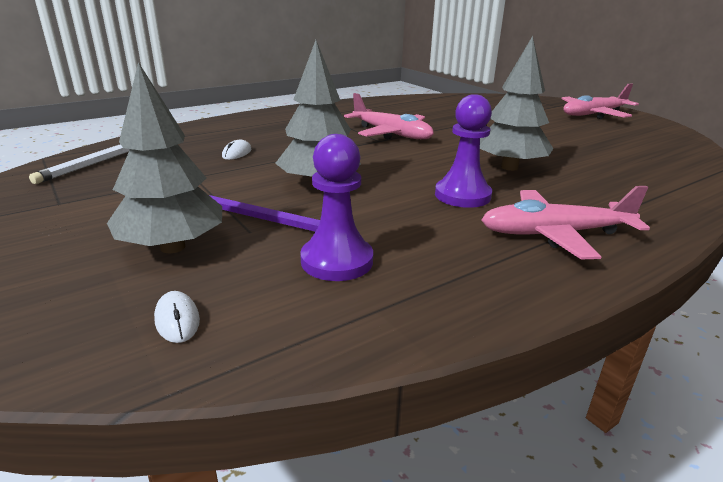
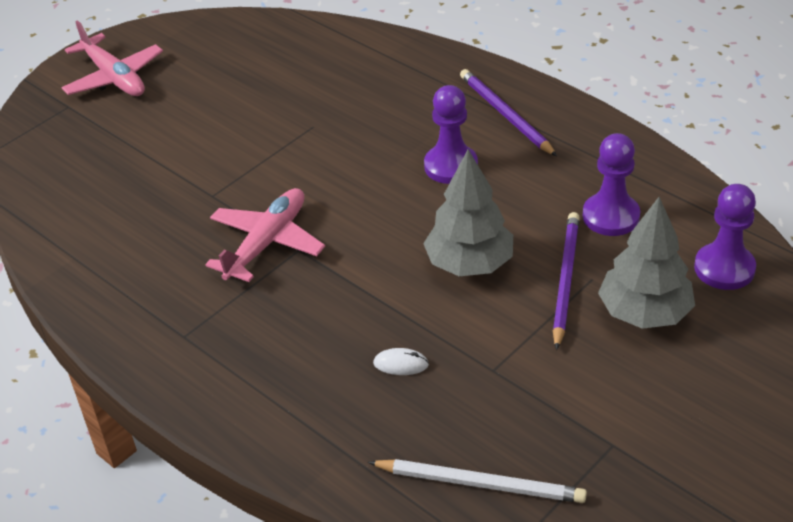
camera: 100 degrees left, 15 degrees up
white mouse [154,291,200,343] -> purple pawn [694,184,756,290]
grey tree [480,36,553,171] -> none
pink plane [481,186,650,259] -> purple pencil [460,69,557,156]

